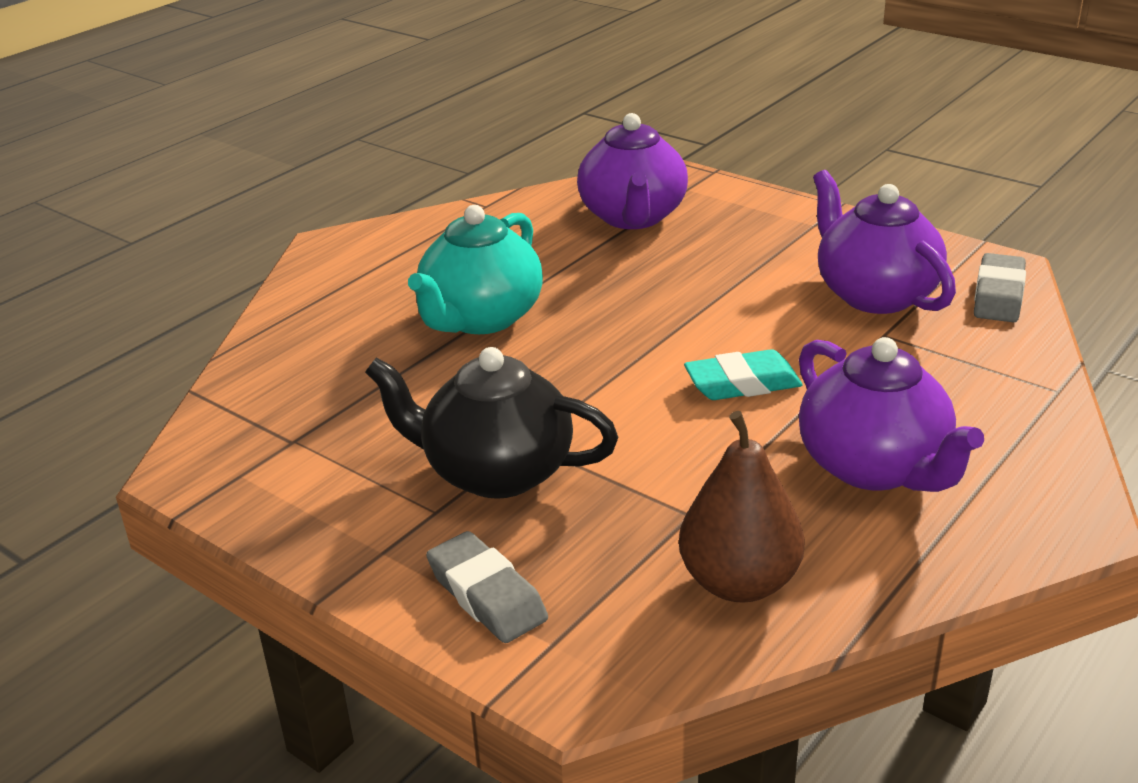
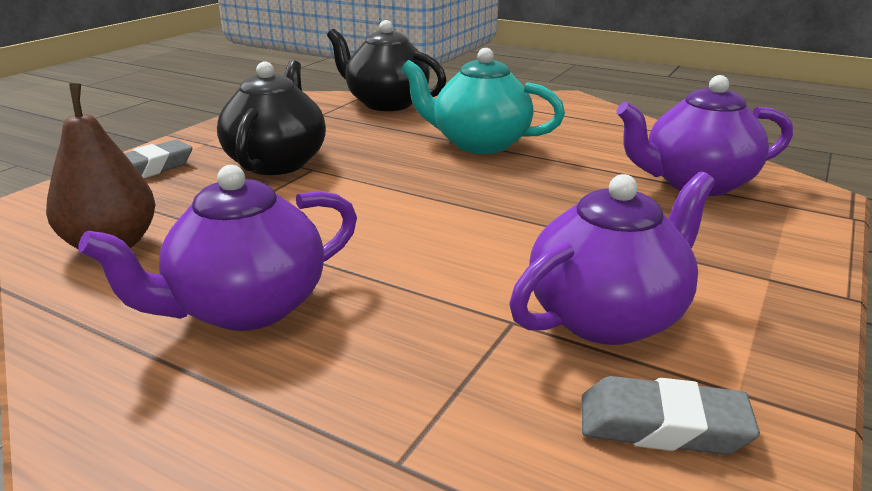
camera: 80 degrees right, 5 degrees down
turquoise eraser [684,349,802,400] -> none
none -> black teapot [327,20,446,111]

